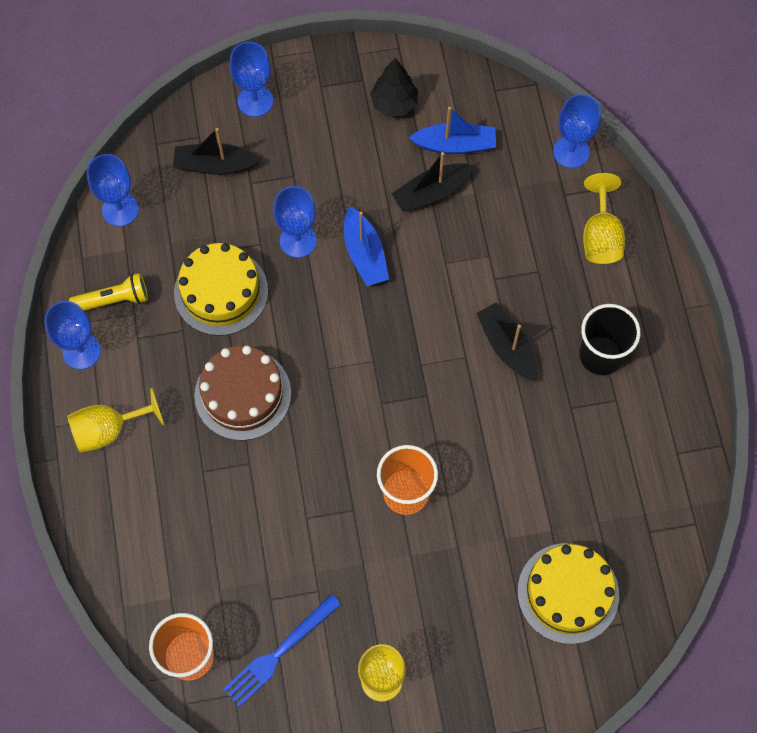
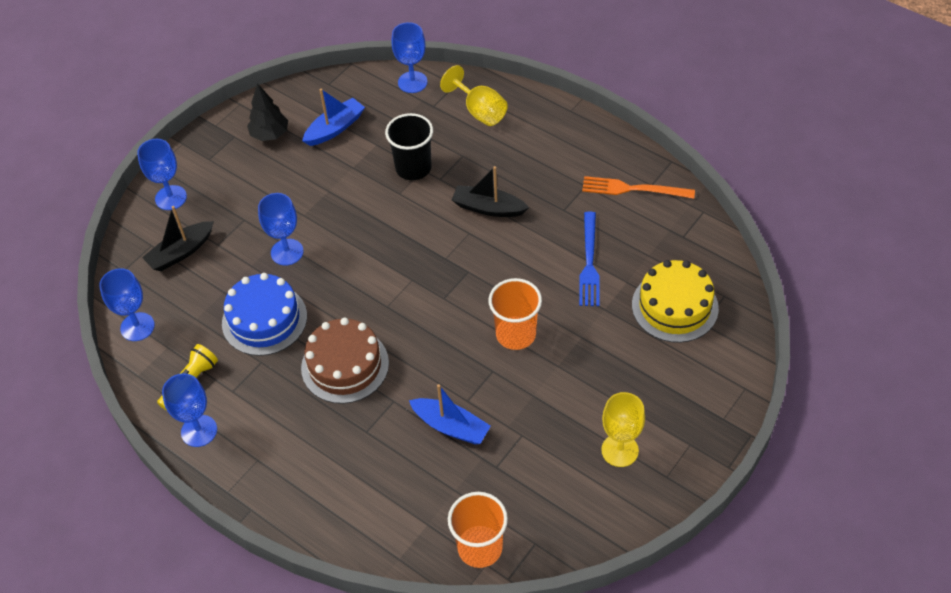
camera: 40 degrees left, 15 degrees down
yellow goblet [67,388,164,453] -> none
yellow cake [174,243,268,336] -> blue cake [222,273,307,356]
blue fork [223,594,341,707] -> blue fork moved to [579,212,600,306]
blue boat [344,206,389,286] -> blue boat moved to [409,384,491,444]
black boat [392,152,474,212] -> none
black cup [579,304,641,375] -> black cup moved to [385,113,433,180]
none -> orange fork [582,176,695,199]

